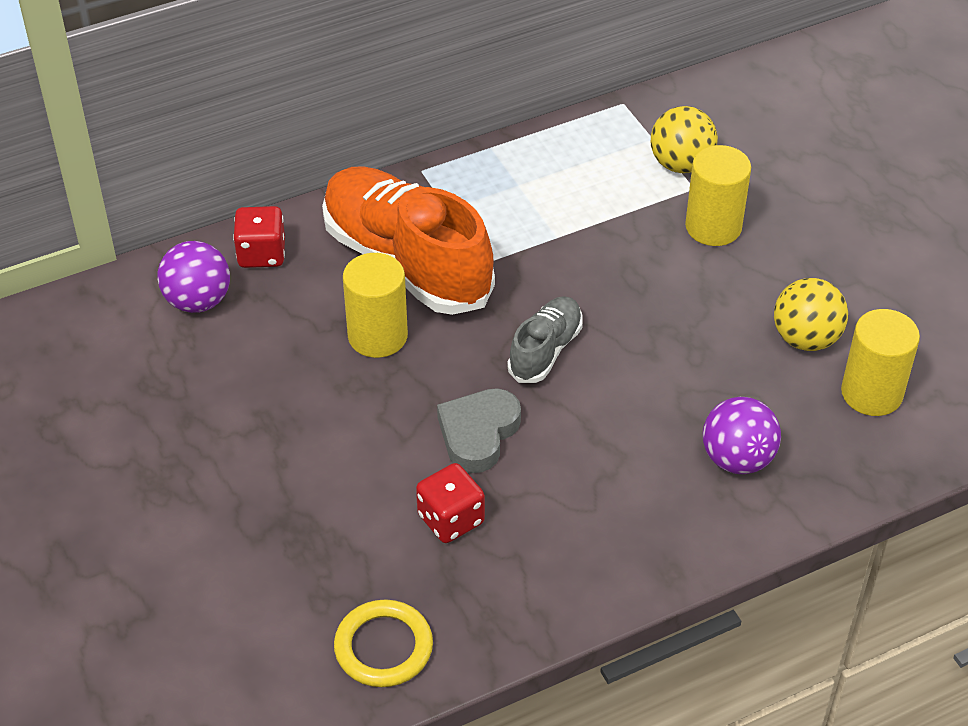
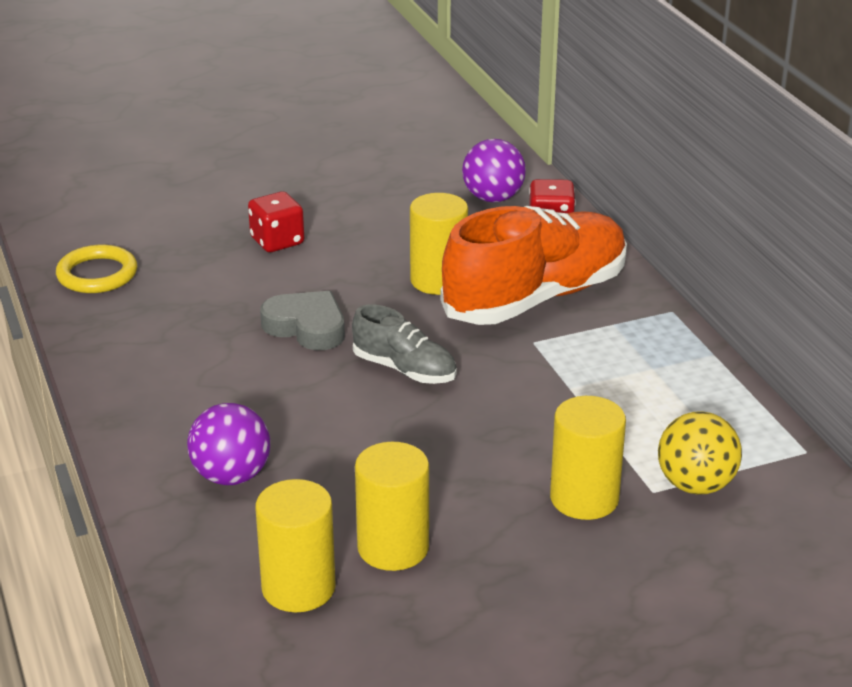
camera: 95 degrees right, 15 degrees down
red dice [416,463,485,543] -> red dice moved to [248,191,304,252]
yellow ball [774,278,848,351] -> yellow cylinder [355,442,429,571]

